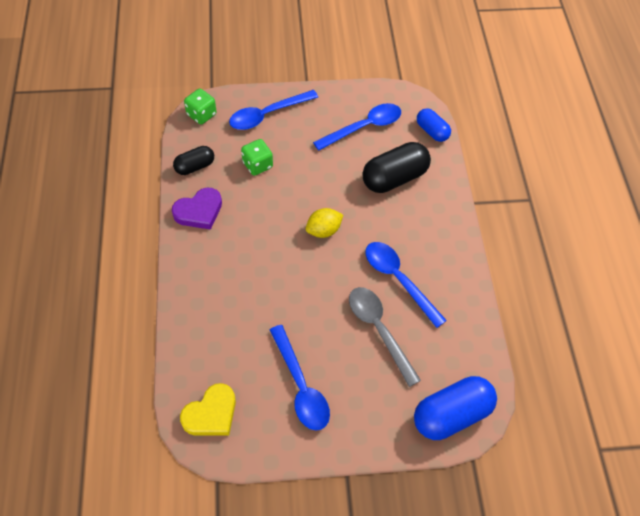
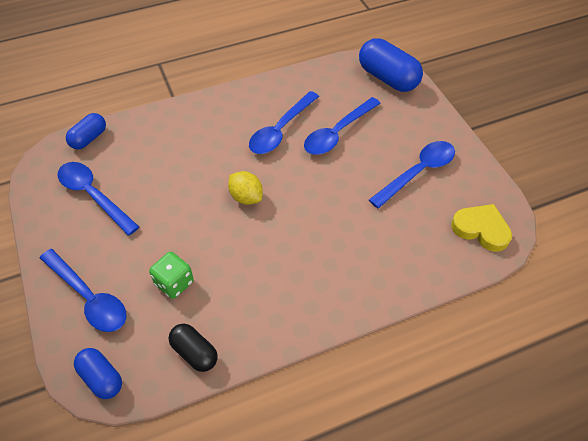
camera: 105 degrees left, 5 degrees down
purple heart [172,188,222,230] -> none
green dice [184,88,217,125] -> blue capsule [74,348,122,399]
grey spoon [349,287,421,387] -> blue spoon [304,97,381,155]
black capsule [362,142,431,193] -> none

